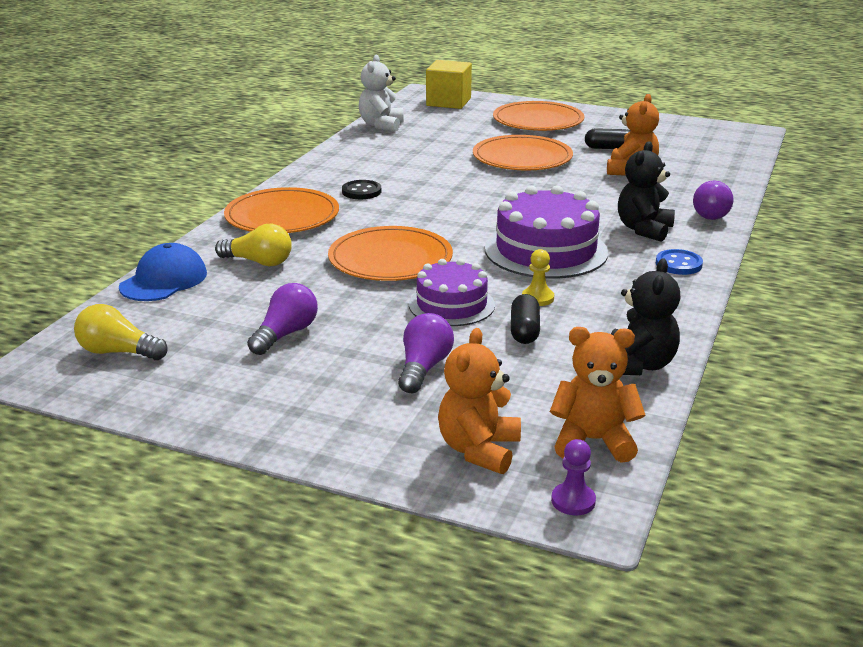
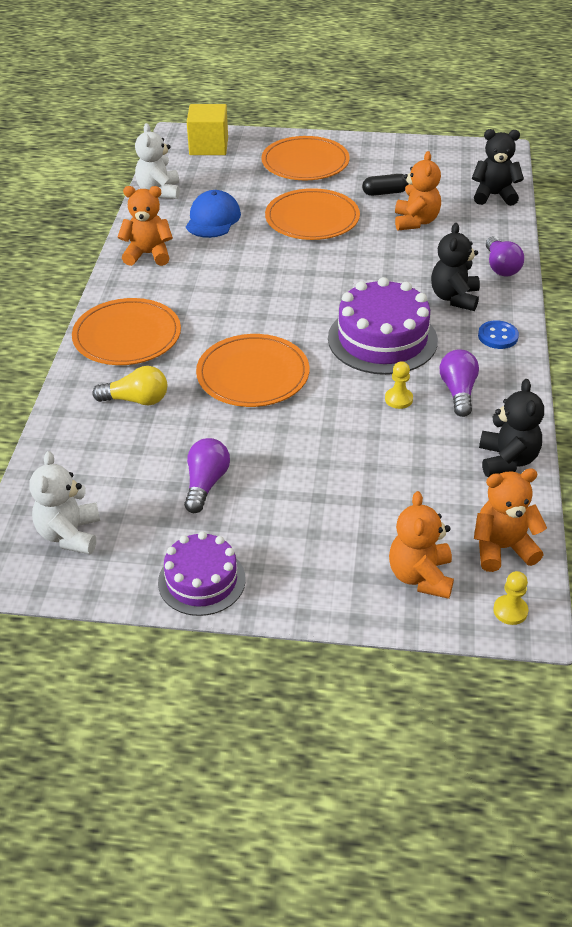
camera: 15 degrees left, 15 degrees up
yellow light bulb [74,304,168,360] -> white teddy bear [29,451,100,554]
blue cap [119,243,207,301] -> blue cap moved to [186,190,241,238]
black button [342,180,381,199] -> none
purple light bulb [398,313,454,393] -> purple light bulb moved to [440,349,479,417]
purple cake [409,259,495,326] -> purple cake moved to [158,531,246,616]
black capsule [511,294,540,344] -> none
purple pawn [551,439,596,515] -> yellow pawn [493,571,528,625]
none -> orange teddy bear [118,186,173,266]
none -> black teddy bear [472,129,524,206]

